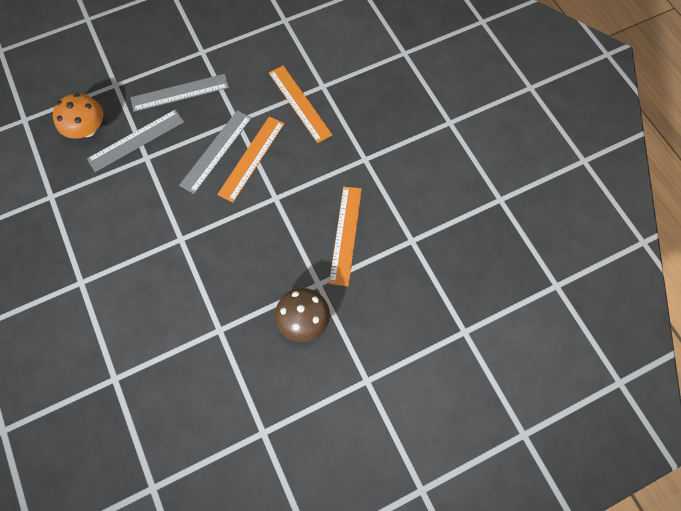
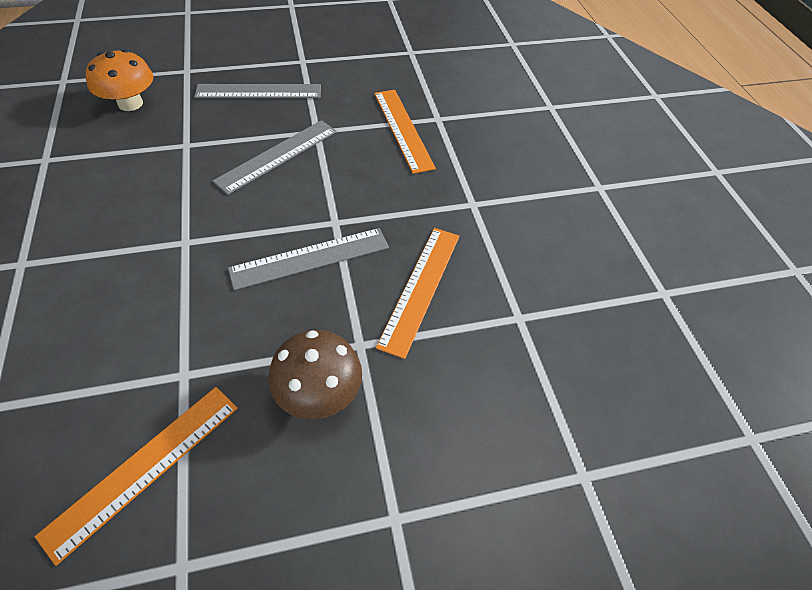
camera: 10 degrees right, 15 degrees down
grey ruler [87,109,184,172] -> grey ruler moved to [228,228,389,290]
orange ruler [217,116,285,202] -> orange ruler moved to [35,387,238,566]

